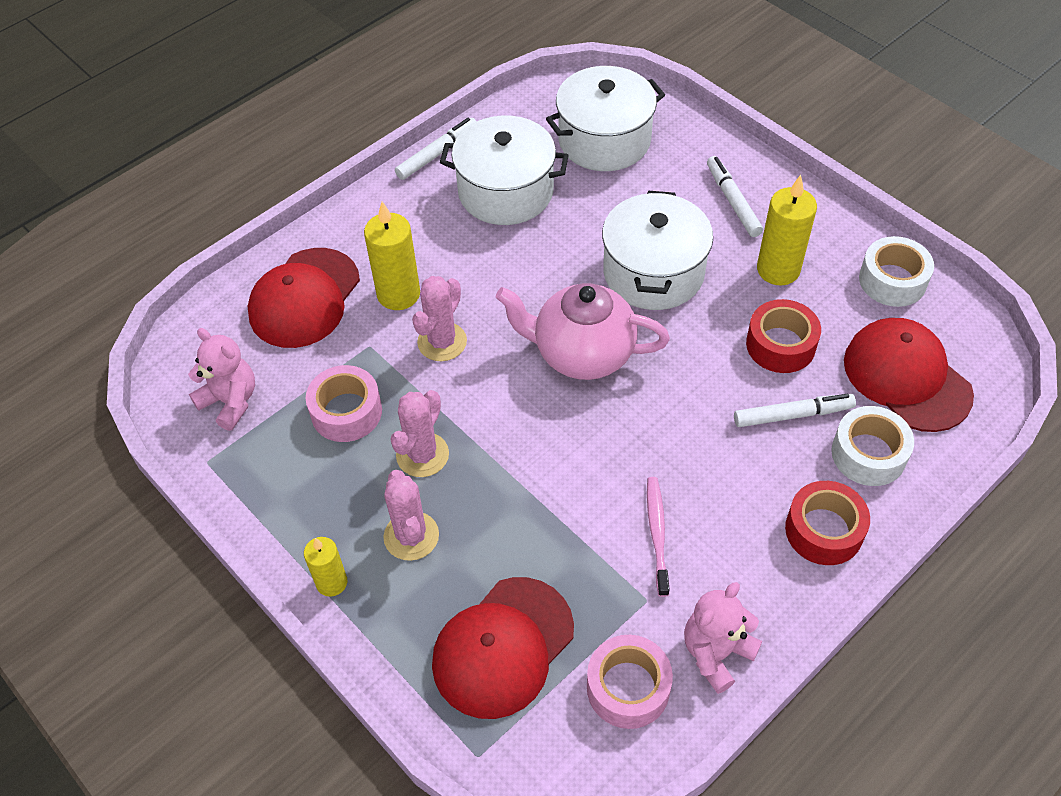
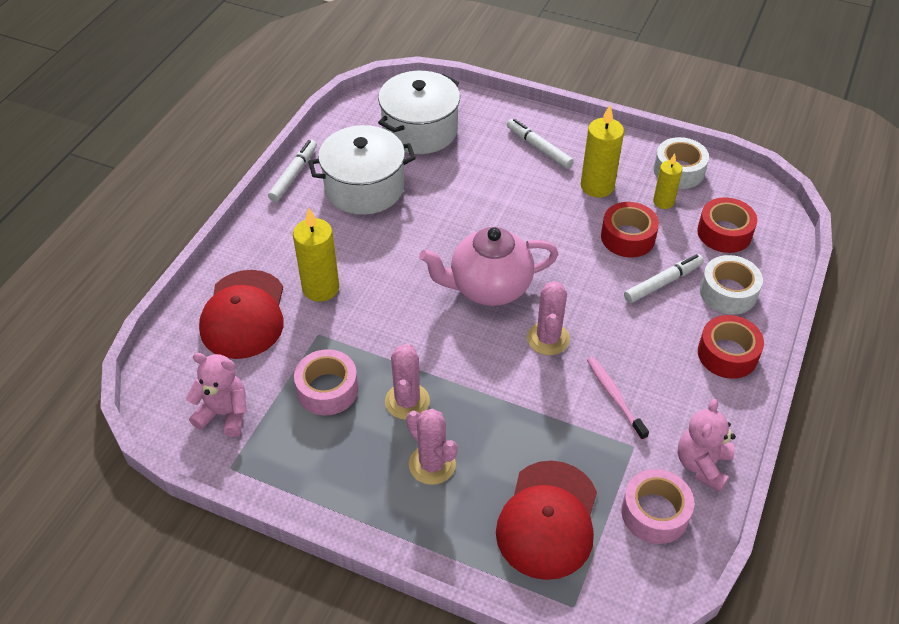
camera: 25 degrees left, 5 degrees down
yellow candle [304,537,348,597] -> yellow candle moved to [653,154,682,209]
pink cactus [412,276,467,361] -> pink cactus moved to [527,281,570,355]
white pot [602,191,713,310] -> none
red cap [844,318,974,432] -> red tape [697,197,757,253]

